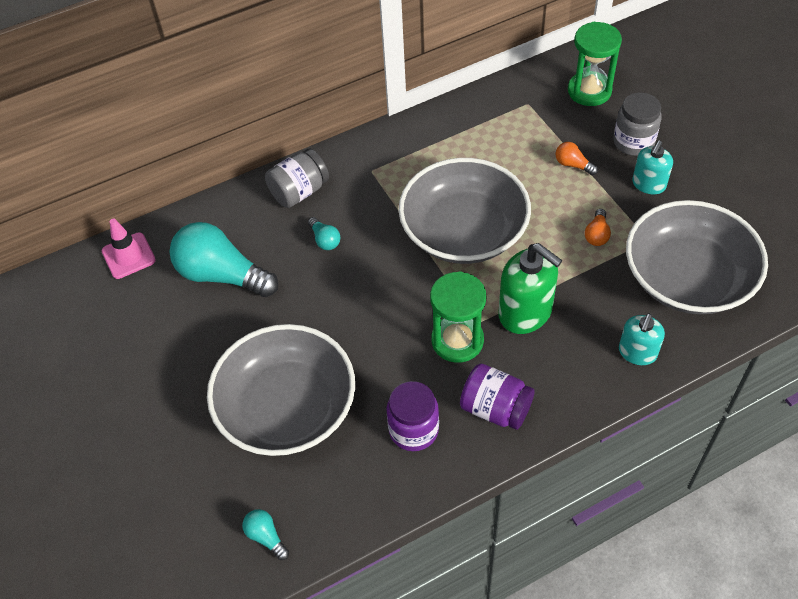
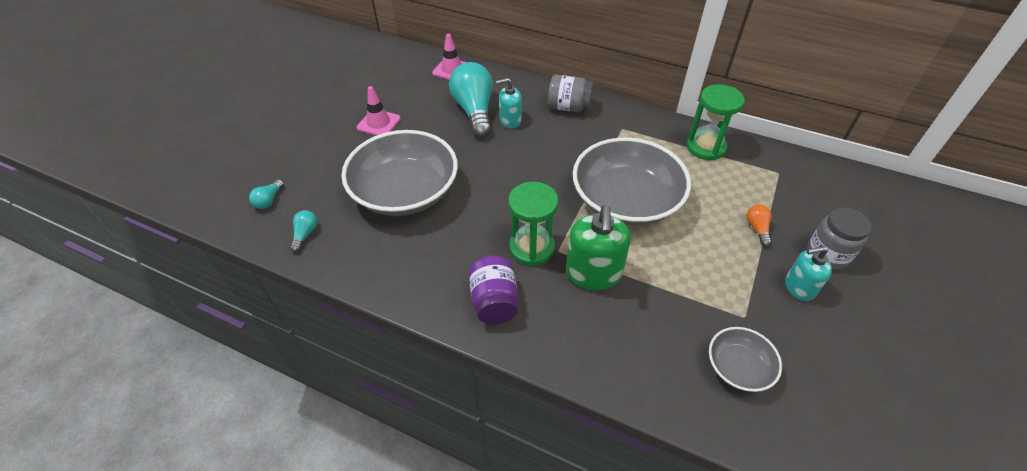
camera: 50 degrees right, 5 degrees down
turquoise light bulb [308,217,341,250] -> turquoise light bulb moved to [249,179,284,209]
purple jar [386,381,439,451] -> none
green hourglass [568,22,622,106] -> green hourglass moved to [686,84,745,160]
orange light bulb [585,209,611,246] -> none
turquoise soap dispenser [619,313,665,365] -> turquoise soap dispenser moved to [496,78,522,129]
grey bowl [626,200,768,314] -> grey bowl [709,327,782,392], size x0.49
none -> pink traffic cone [357,86,401,136]

